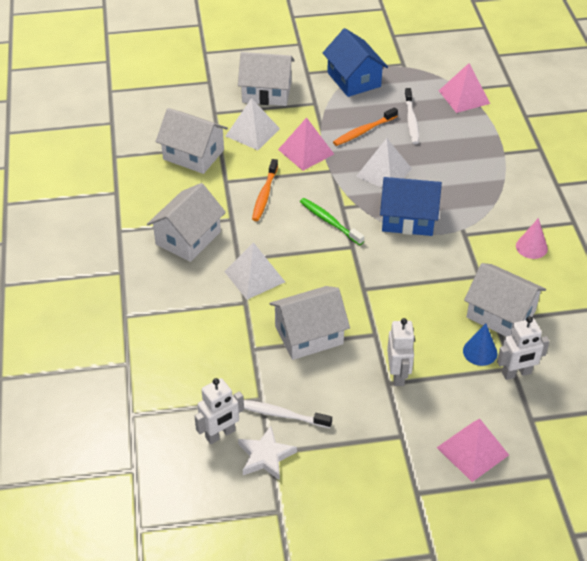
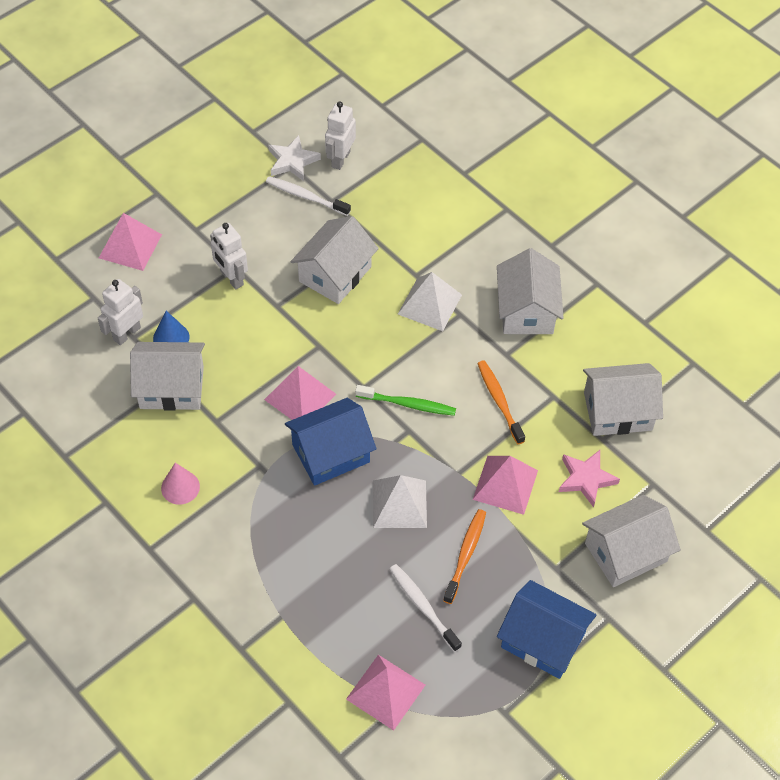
camera: 145 degrees right, 10 degrees up
white pyramid [226,98,280,150] -> pink star [559,450,620,507]
white toothbrush [244,400,332,428] -> white toothbrush turned 135 degrees counterclockwise [266,176,351,216]
none -> pink pyramid [264,366,336,420]

